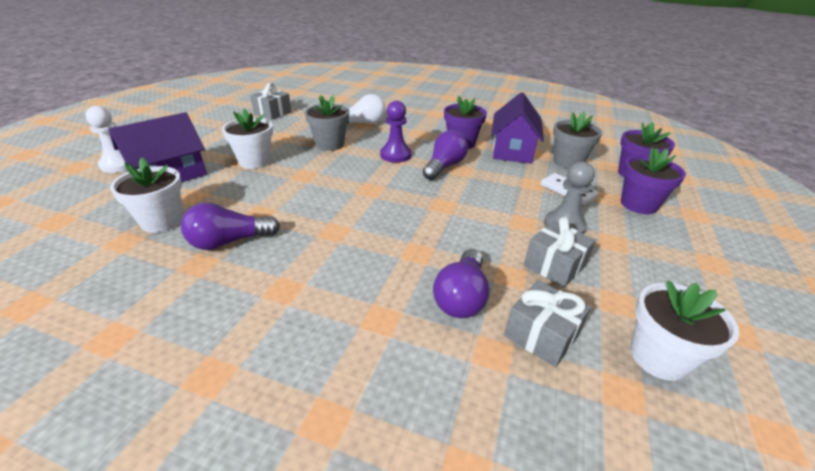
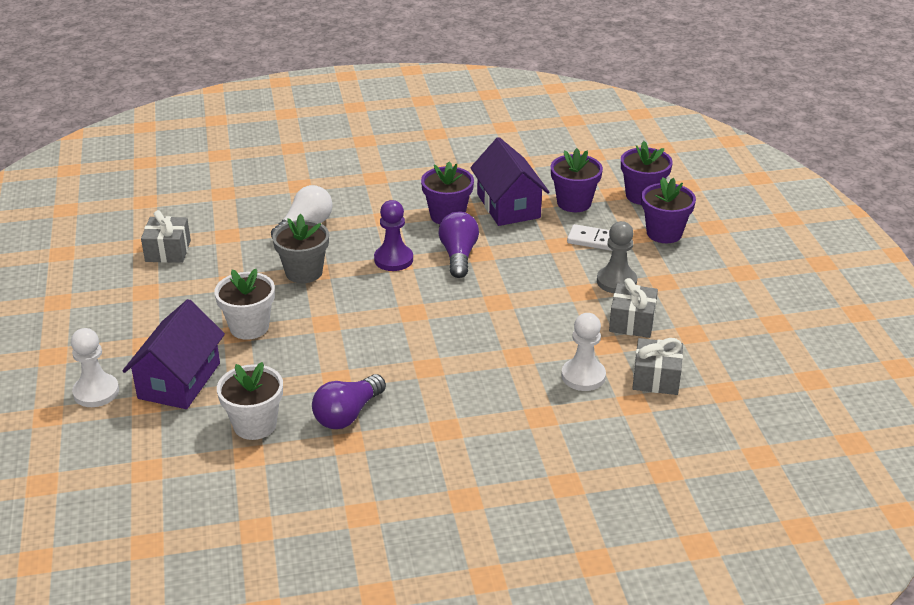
camera: 30 degrees left, 0 degrees up
purple light bulb [433,249,490,318] -> white pawn [562,313,606,391]
grey flower pot [553,112,602,169] -> purple flower pot [551,148,603,212]
white flower pot [630,280,739,381] -> none

